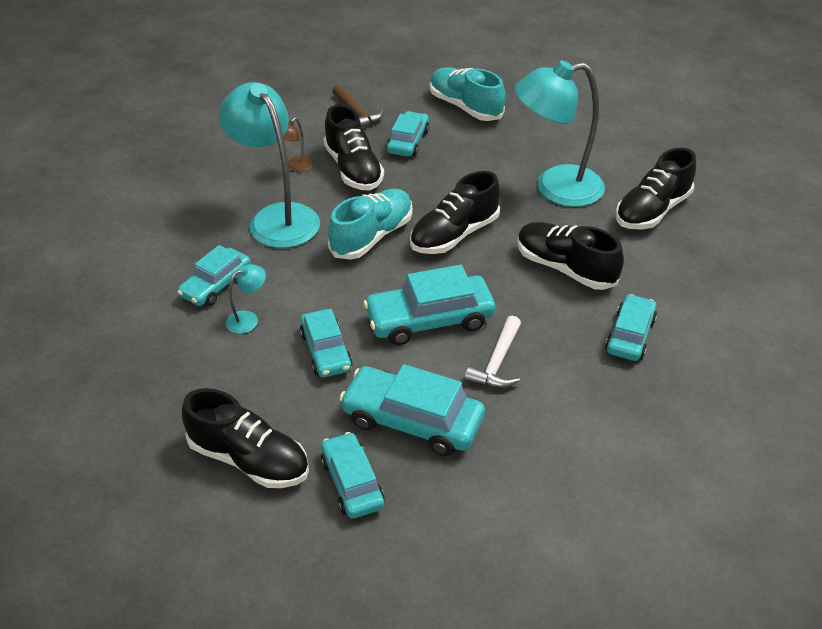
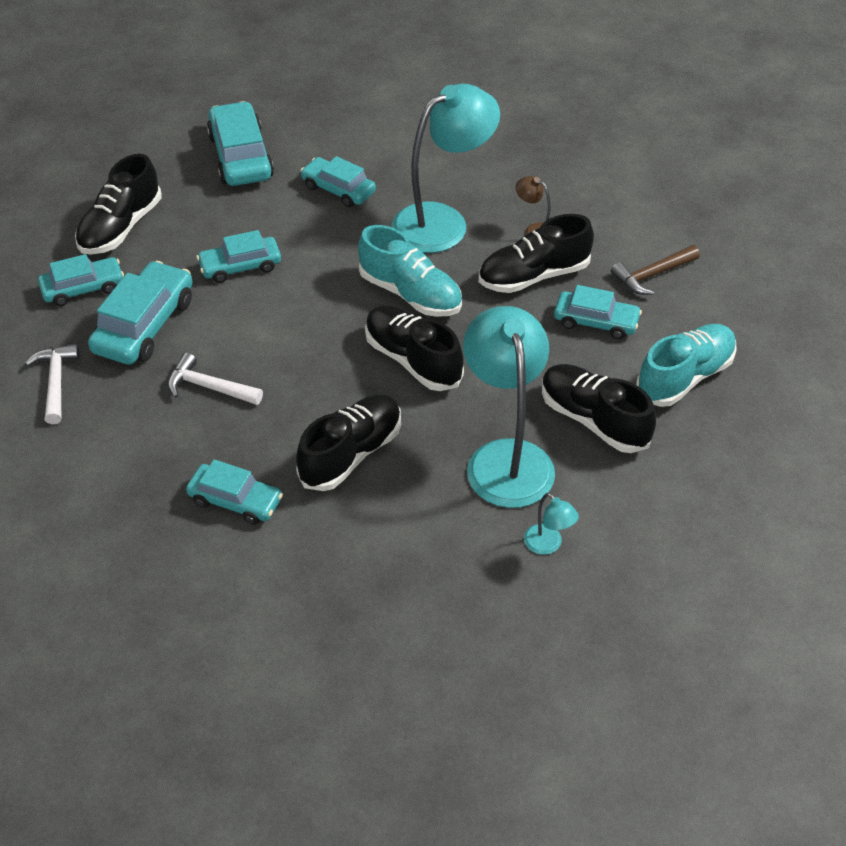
camera: 90 degrees right, 5 degrees up
turquoise lamp [226,264,266,334] -> turquoise lamp moved to [524,493,579,555]
turquoise car [363,265,495,345] -> turquoise car moved to [207,101,274,186]
black shoe [616,147,696,230] -> black shoe moved to [542,364,656,453]
none -> white hammer [25,344,79,424]

